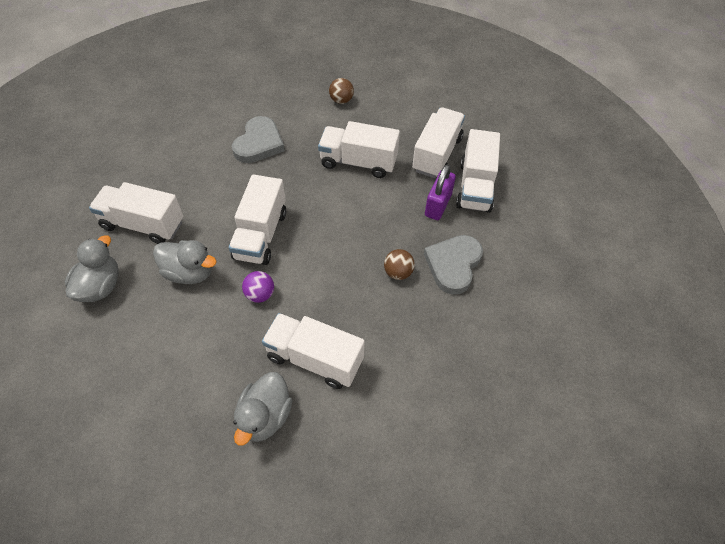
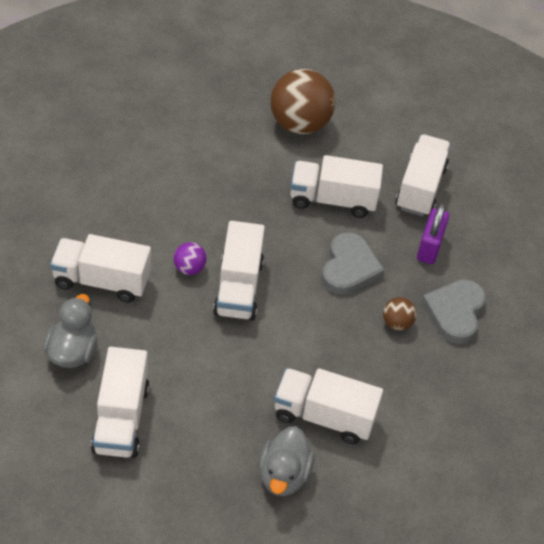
camera: 10 degrees left, 5 degrees down
grey duck [153,240,217,284] -> none
grey heart [232,116,285,163] -> grey heart moved to [321,232,385,295]
purple ball [242,271,274,303] -> purple ball moved to [174,242,207,275]
brown ball [329,78,354,104] -> brown ball [270,69,335,134], size x2.18
white truck [456,129,500,213] -> white truck moved to [91,347,150,458]

